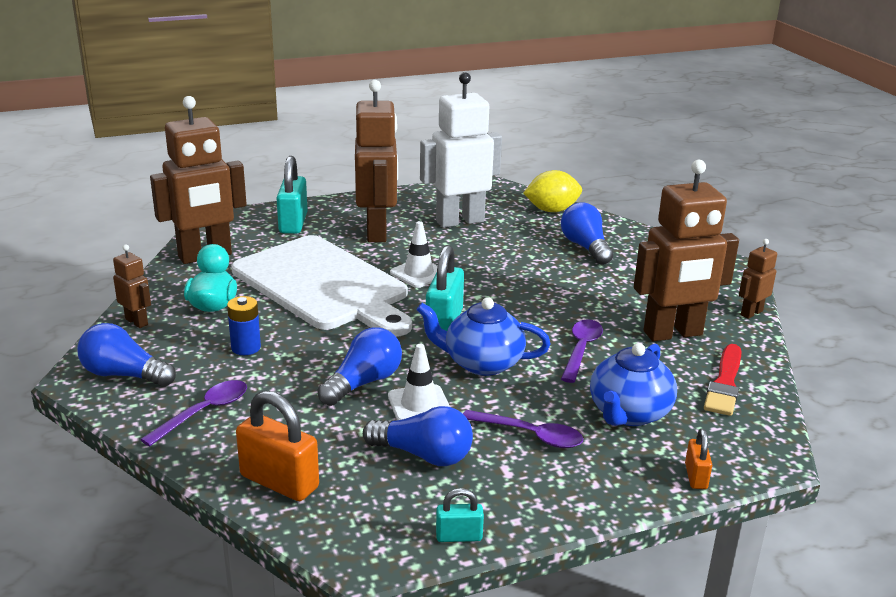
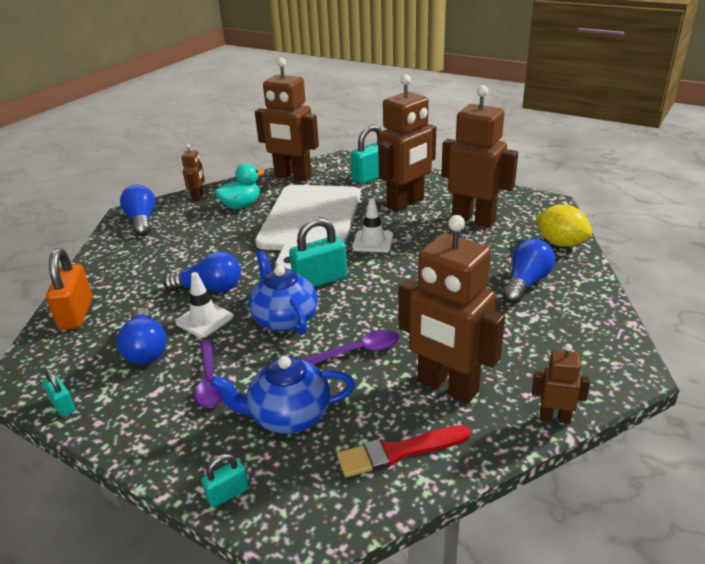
camera: 55 degrees right, 5 degrees up
purple spoon [140,380,247,447] -> none
blue battery [227,296,261,355] -> none
white robot [420,72,502,228] -> brown robot [441,85,518,228]
orange padlock [685,429,712,489] -> turquoise padlock [201,454,249,508]

